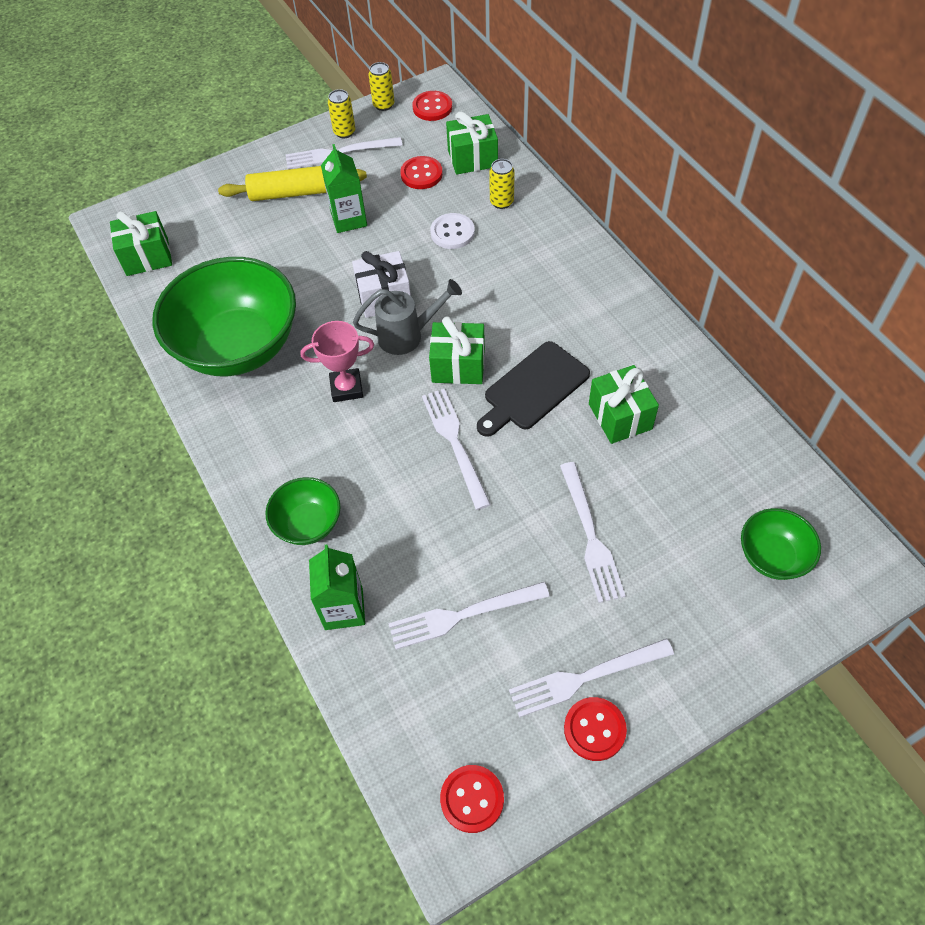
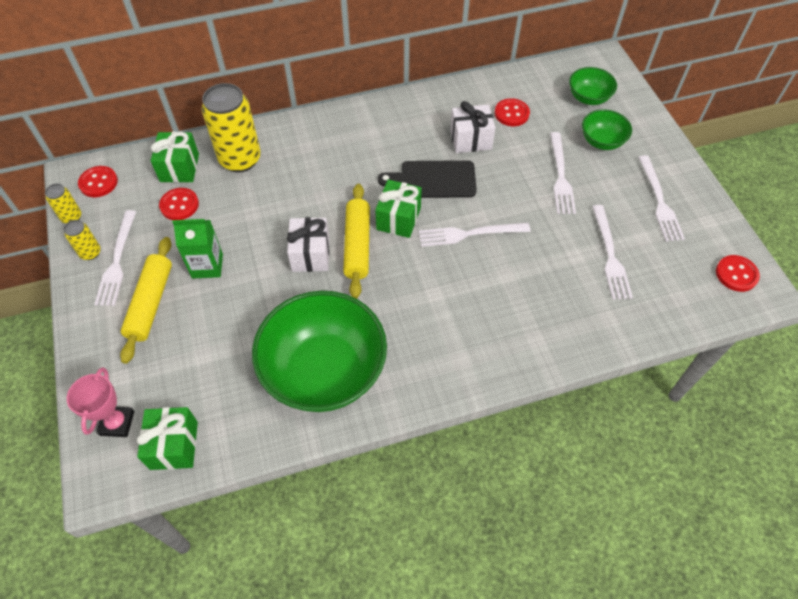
camera: 80 degrees left, 0 degrees up
green bowl [266,477,341,545] -> green bowl moved to [582,109,632,150]
pink trophy [301,321,374,402] -> pink trophy moved to [67,367,134,437]
green carton [309,544,365,630] -> none
grey watering can [353,279,462,355] -> yellow rolling pin [343,184,370,299]
white button [430,213,475,249] -> none
black cutting board [477,341,590,437] -> black cutting board turned 120 degrees clockwise [378,160,477,198]
yellow can [489,159,515,209] -> yellow can [202,83,261,173], size x2.12
white fork [560,462,626,603] -> white fork turned 90 degrees clockwise [550,132,576,214]
red button [564,697,627,761] -> red button moved to [495,98,530,126]
green gift [589,365,659,444] -> white gift [450,101,495,153]

